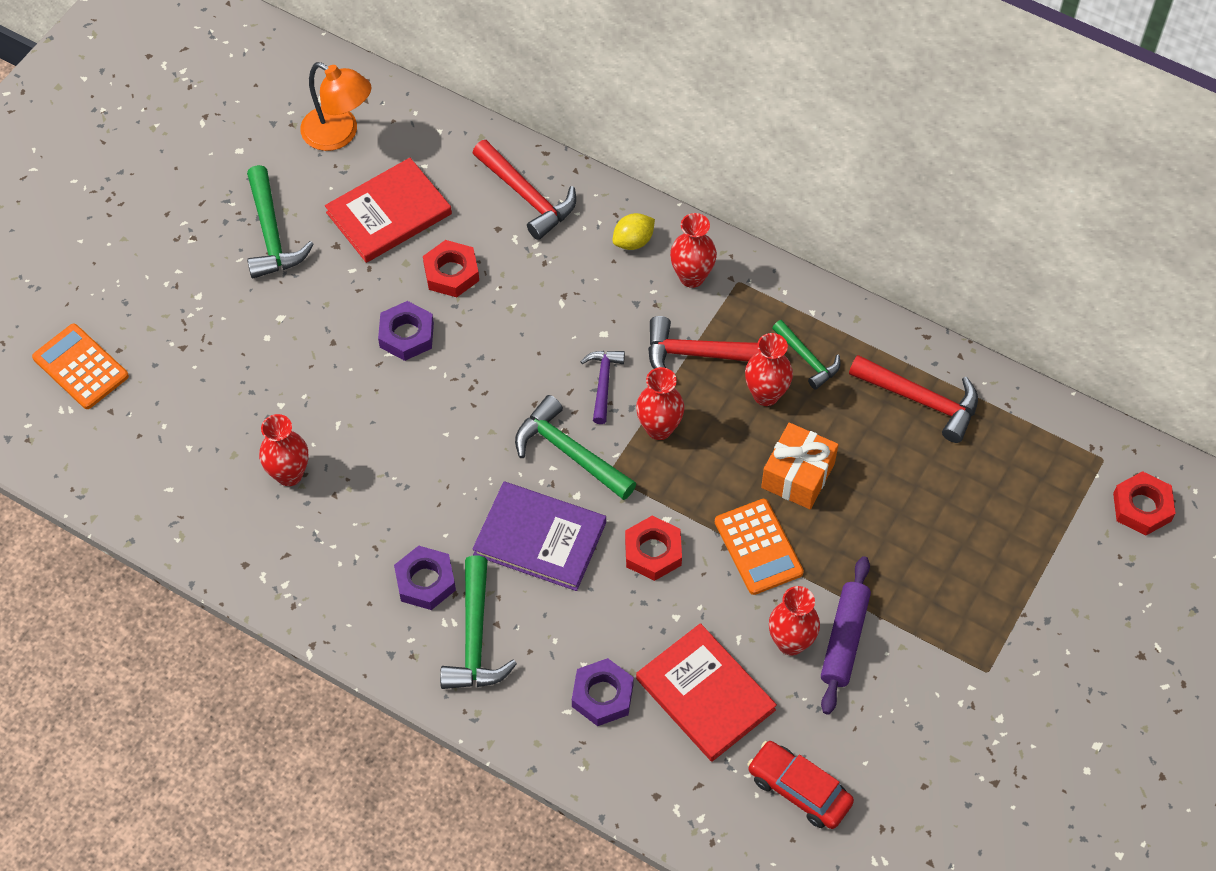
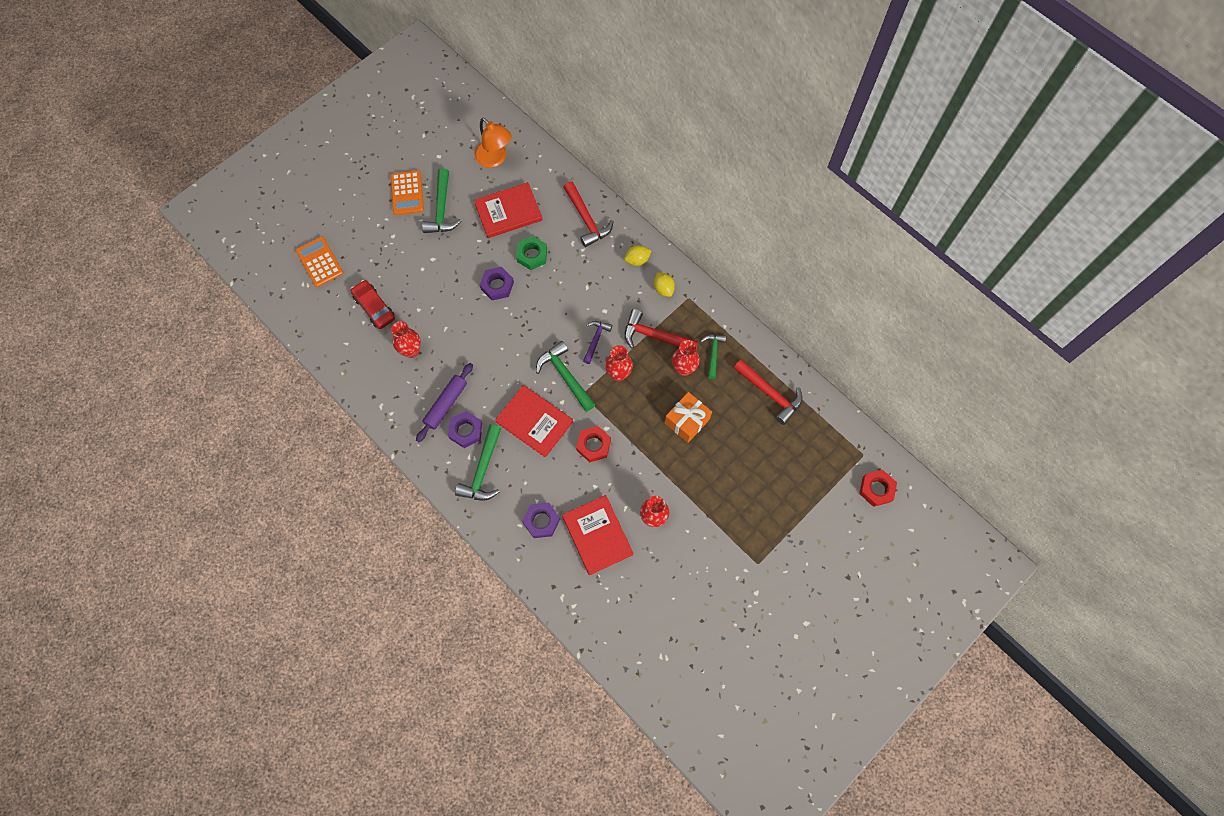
camera: 15 degrees right, 10 degrees up
red nut [423,240,479,297] -> green nut [516,236,547,270]
purple book [472,482,606,591] -> red book [495,385,573,458]
red vase [670,213,717,288] -> yellow lemon [654,272,675,297]
orange calculator [715,499,804,595] -> orange calculator moved to [391,170,424,215]
red car [748,741,854,829] -> red car moved to [351,280,395,329]
green hammer [772,320,841,390] -> green hammer turned 150 degrees counterclockwise [701,335,726,379]
purple rolling pin [821,556,871,715] -> purple rolling pin moved to [416,363,473,442]

